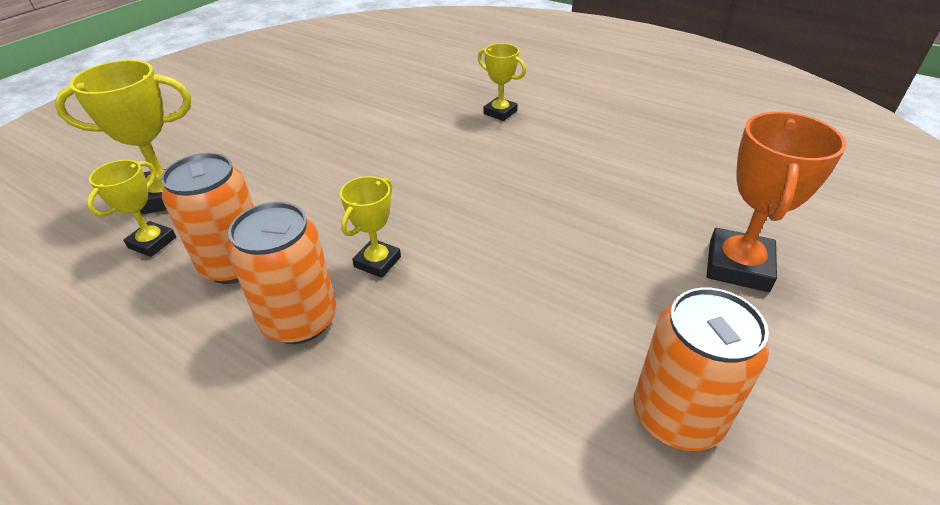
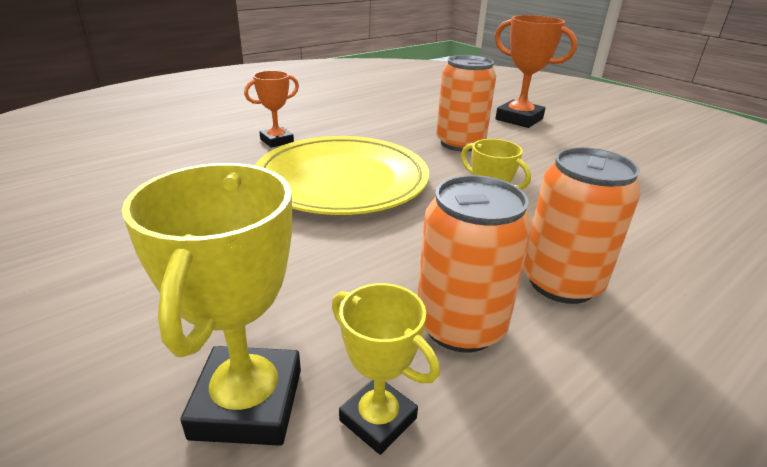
camera: 75 degrees left, 10 degrees down
yellow trophy [478,43,526,121] -> orange trophy [244,71,299,148]
orange can [634,288,769,451] -> orange can moved to [436,55,496,151]
none -> yellow plate [255,136,429,215]

